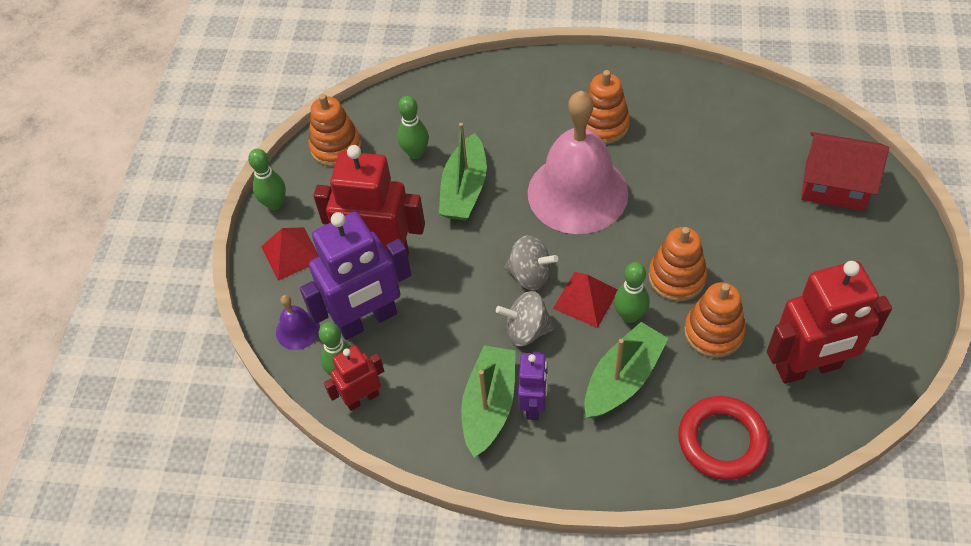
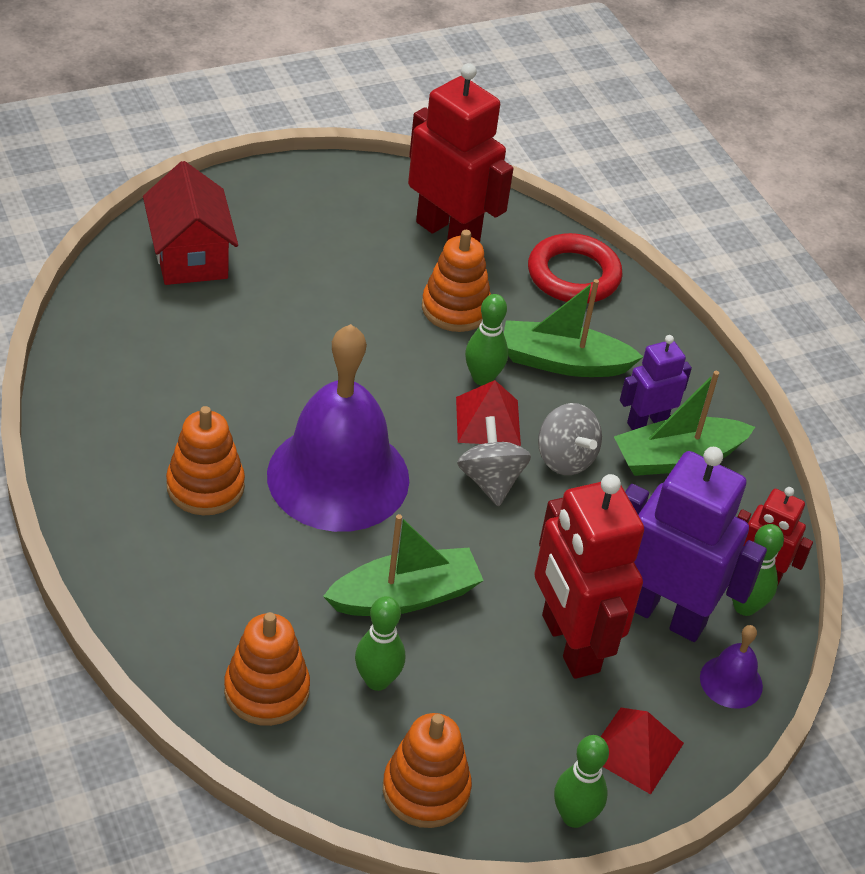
camera: 130 degrees left, 10 degrees down
pink bell [528,91,628,234] -> purple bell [267,324,409,532]
orange stacking toy [648,227,707,301] -> orange stacking toy moved to [224,612,310,726]

